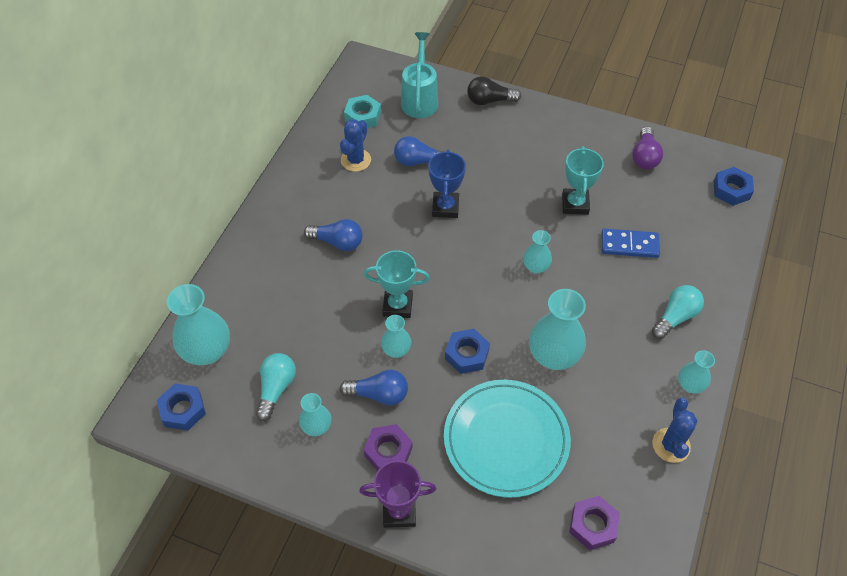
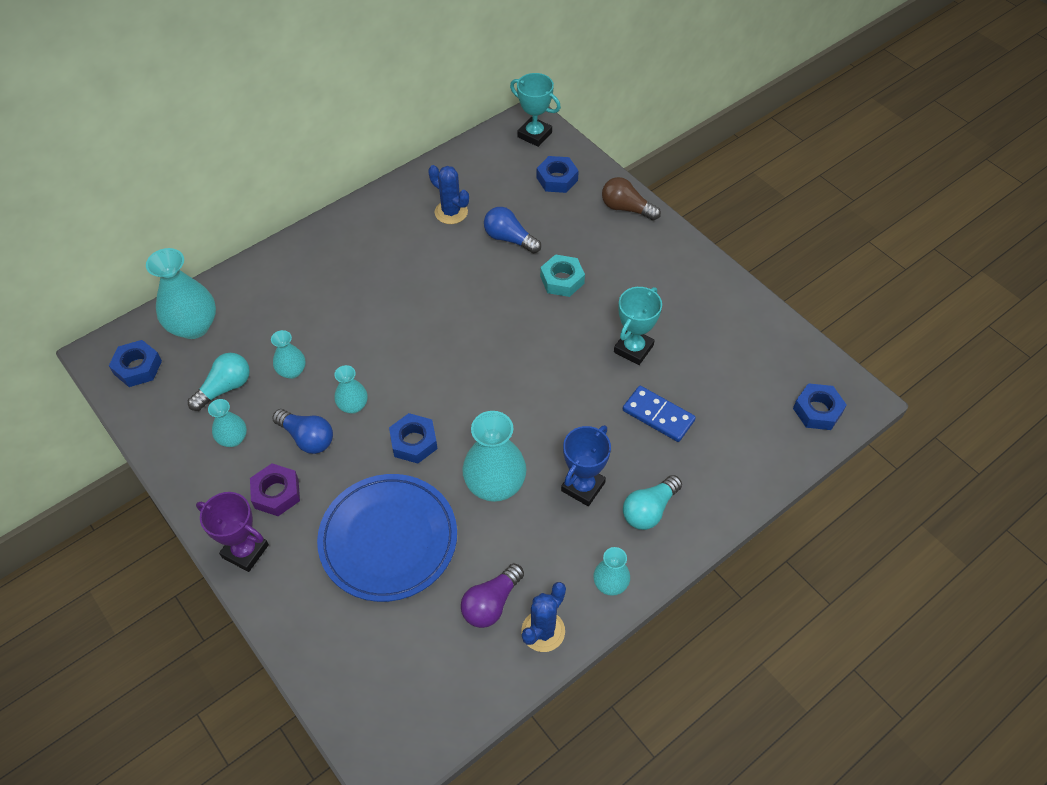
camera: 30 degrees right, 0 degrees up
blue light bulb [304,219,362,251] -> none
blue cactus [340,119,371,172] -> blue cactus turned 75 degrees clockwise [428,165,469,224]
turquoise nut [344,95,381,128] -> turquoise nut moved to [540,254,585,297]
turquoise trophy [364,250,430,318] -> turquoise trophy moved to [510,73,561,147]
turquoise watering can [401,32,438,118] -> blue nut [537,156,579,193]
blue trophy [428,150,466,218] -> blue trophy moved to [561,425,611,506]
turquoise plate [444,380,571,498] -> blue plate [317,474,457,602]
black light bulb [467,76,521,105] -> brown light bulb [602,177,661,221]
turquoise vase [523,230,552,274] -> turquoise vase moved to [271,330,306,379]
purple nut [569,496,620,550] -> none
purple light bulb [632,127,663,169] -> purple light bulb moved to [461,563,524,628]
turquoise light bulb [652,285,704,339] -> turquoise light bulb turned 150 degrees clockwise [623,475,682,530]

